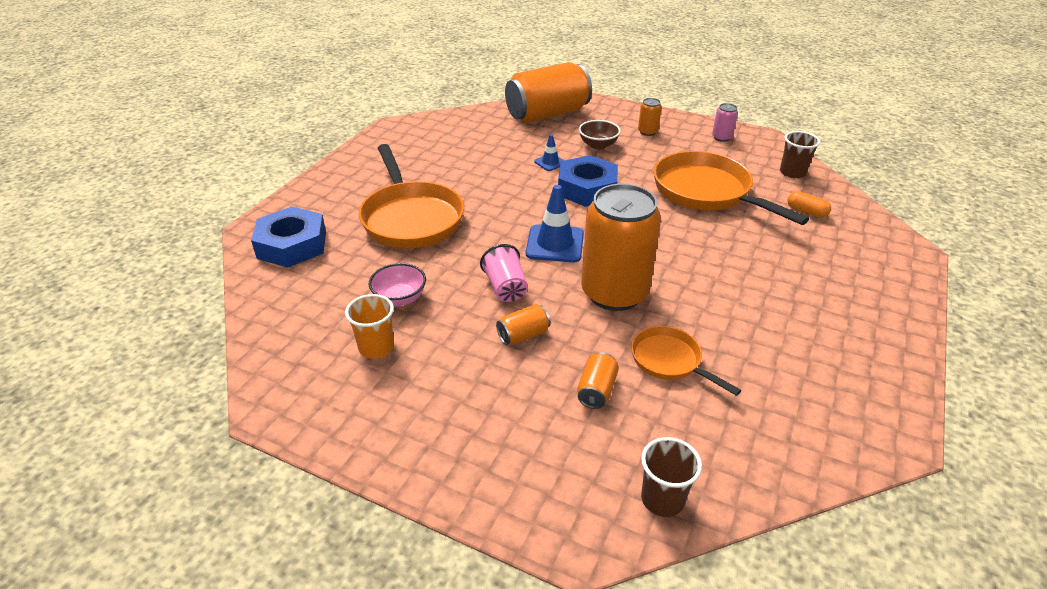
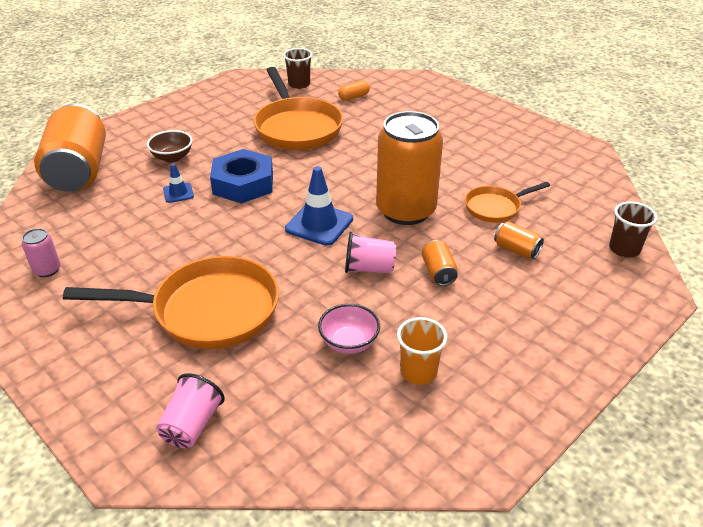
camera: 70 degrees left, 0 degrees up
blue nut [251,207,326,268] -> pink cup [156,373,225,448]
orange can [638,98,662,136] -> none
orange pan [654,151,809,225] -> orange pan turned 90 degrees counterclockwise [253,67,343,150]
pink can [712,103,738,142] -> pink can moved to [22,228,60,277]

